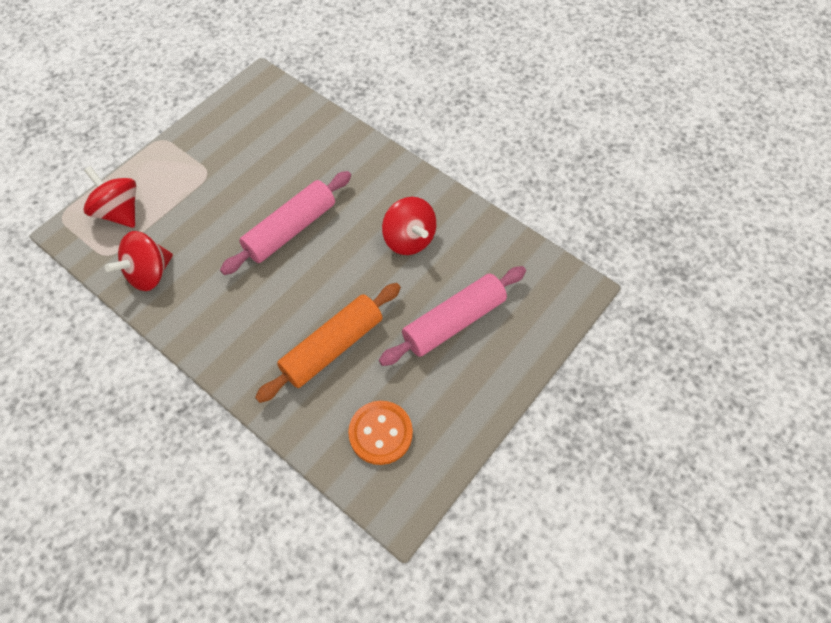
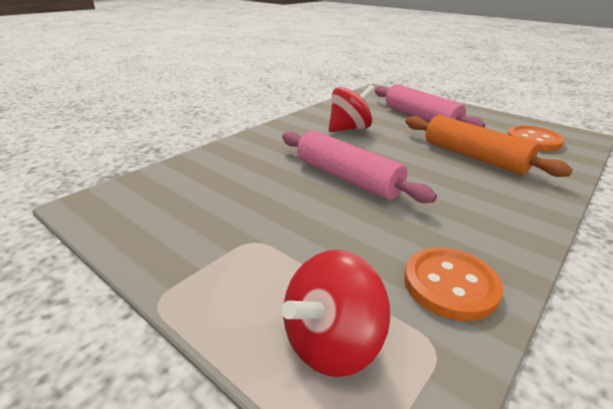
camera: 90 degrees left, 30 degrees down
red spinning top [105,231,173,291] -> orange button [404,248,503,321]

